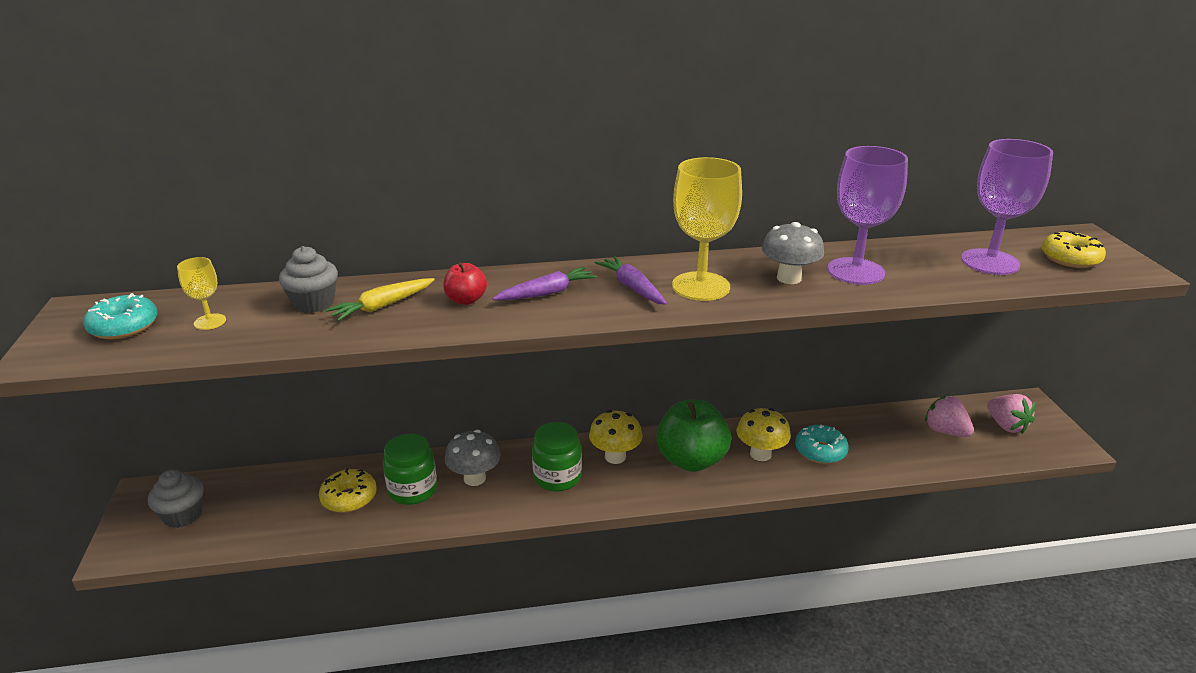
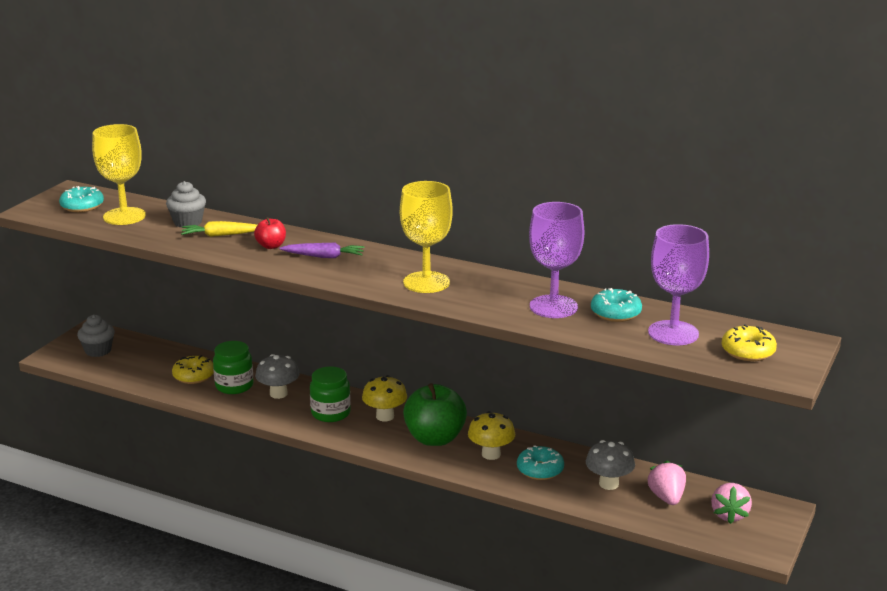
camera: 35 degrees right, 5 degrees down
yellow goblet [177,257,226,330] -> yellow goblet [92,124,146,225], size x2.07
purple carrot [595,256,667,305] -> none
grey mushroom [762,222,824,284] -> grey mushroom moved to [586,440,635,490]
none -> turquoise donut [591,288,642,322]

